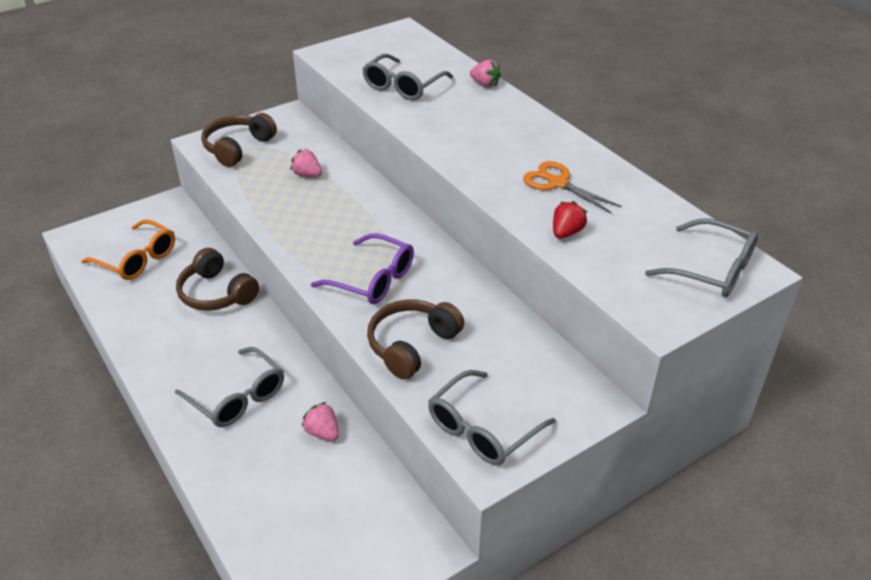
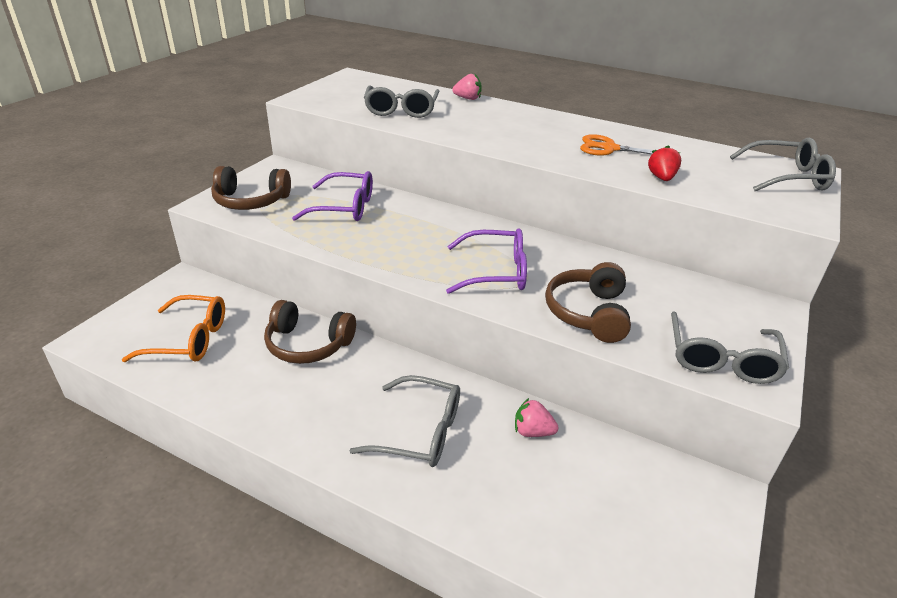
camera: 30 degrees left, 5 degrees down
brown headphones [201,113,277,167] -> brown headphones turned 90 degrees counterclockwise [211,166,291,210]
pink strawberry [290,149,322,177] -> purple glasses [292,171,373,221]

